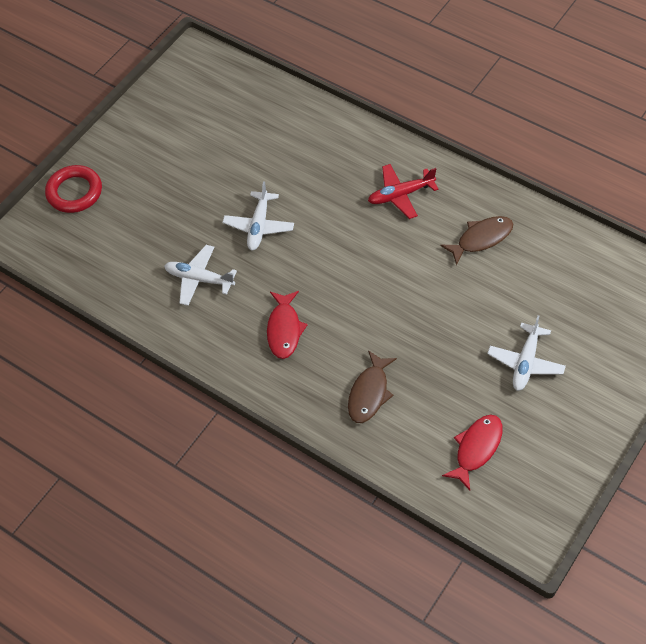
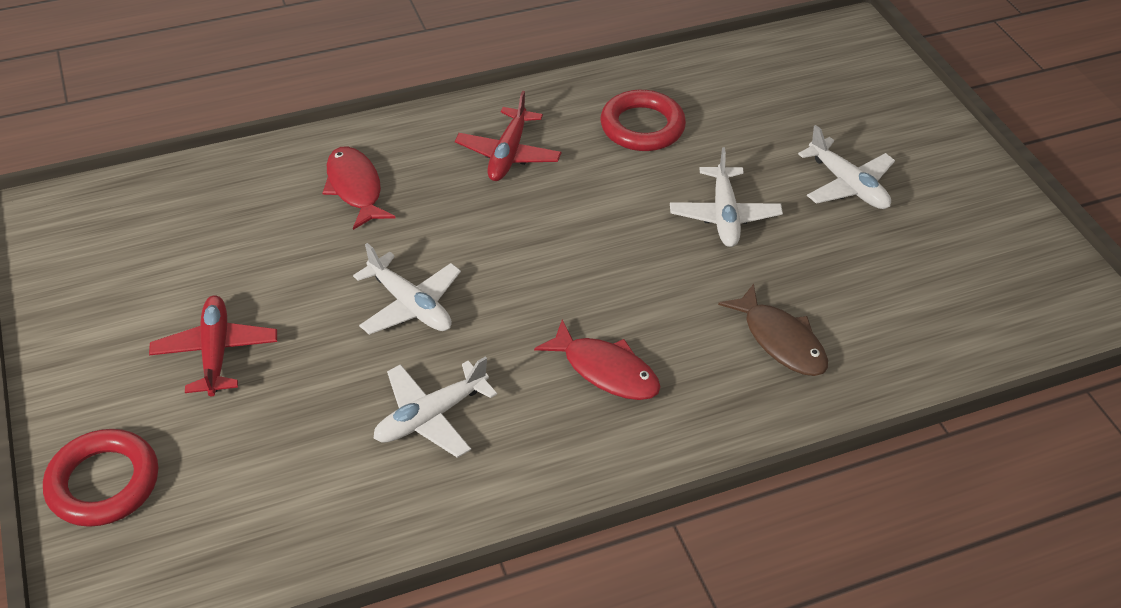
camera: 60 degrees left, 10 degrees down
brown fish [440,216,513,265] -> red ring [600,90,686,151]
red fish [442,415,502,490] -> red fish moved to [322,146,395,230]
none -> red plane [149,295,277,397]
none -> white plane [670,147,783,247]

